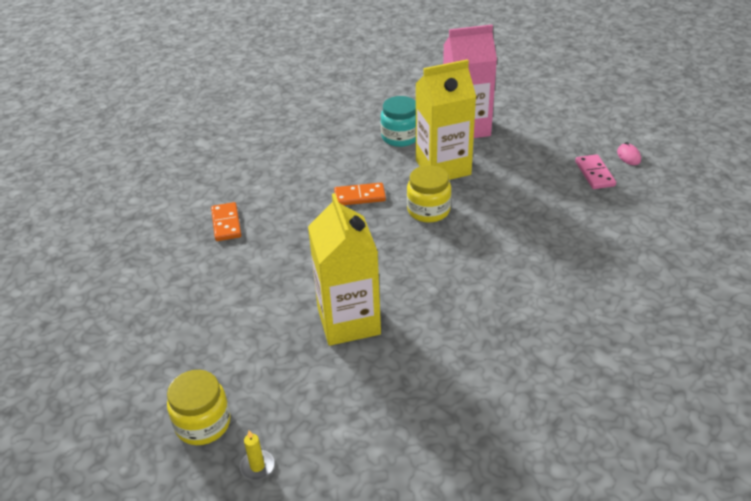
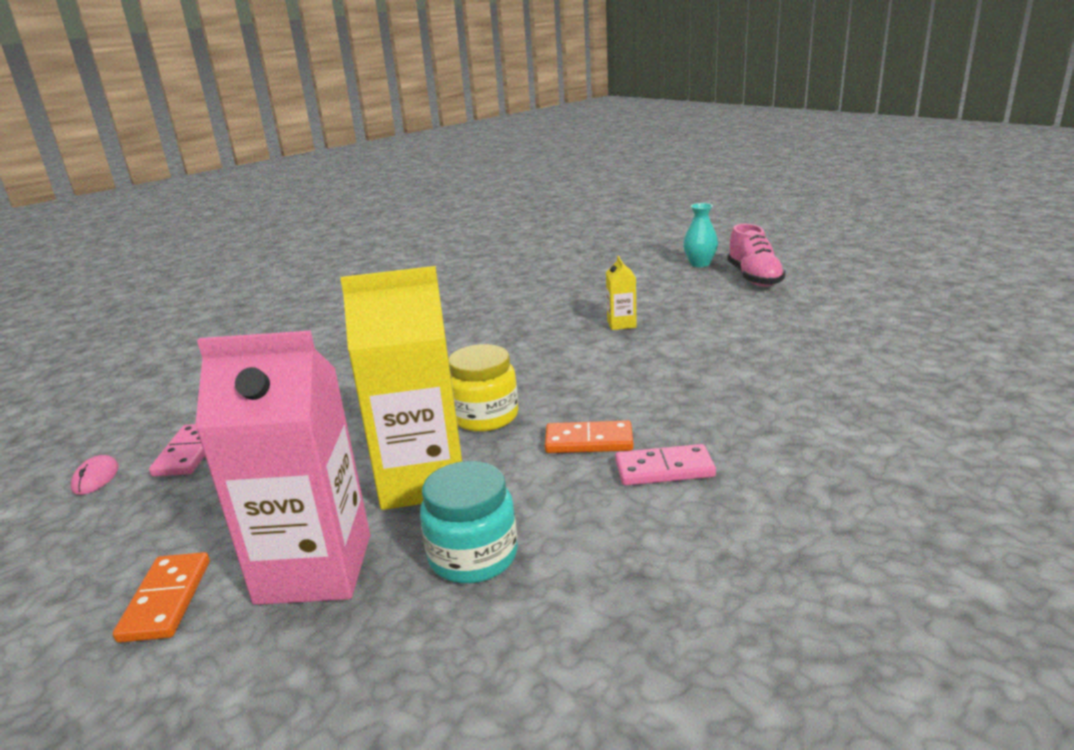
camera: 170 degrees left, 15 degrees down
yellow jar [167,370,231,445] -> pink shoe [727,224,786,286]
orange domino [211,202,241,241] -> orange domino moved to [113,552,210,643]
yellow candle [240,430,275,480] -> turquoise vase [683,203,718,267]
yellow carton [308,193,381,346] -> yellow carton [606,256,637,330], size x0.43
none -> pink domino [615,444,716,486]

